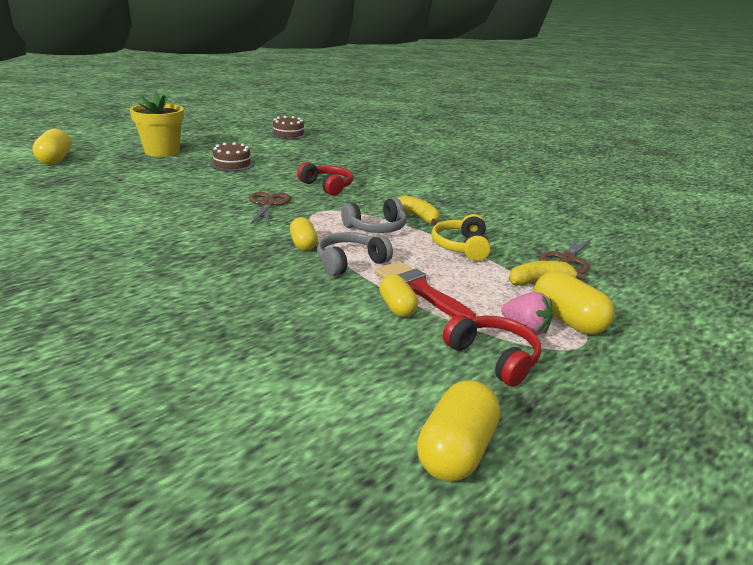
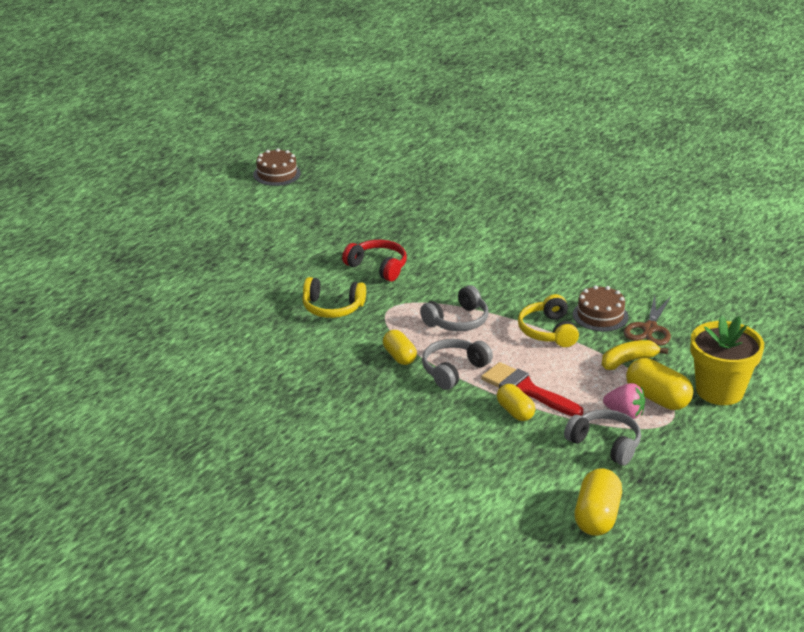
camera: 10 degrees left, 5 degrees up
yellow capsule [32,129,72,165] -> none
yellow flower pot [130,90,184,157] -> yellow flower pot moved to [690,315,764,405]
brown cake [210,142,254,171] -> brown cake moved to [573,285,628,331]
brown scissors [249,192,291,226] -> yellow headphones [302,277,366,318]
yellow banana [397,195,440,226] -> none
red headphones [443,315,541,387] -> grey headphones [564,409,641,466]

